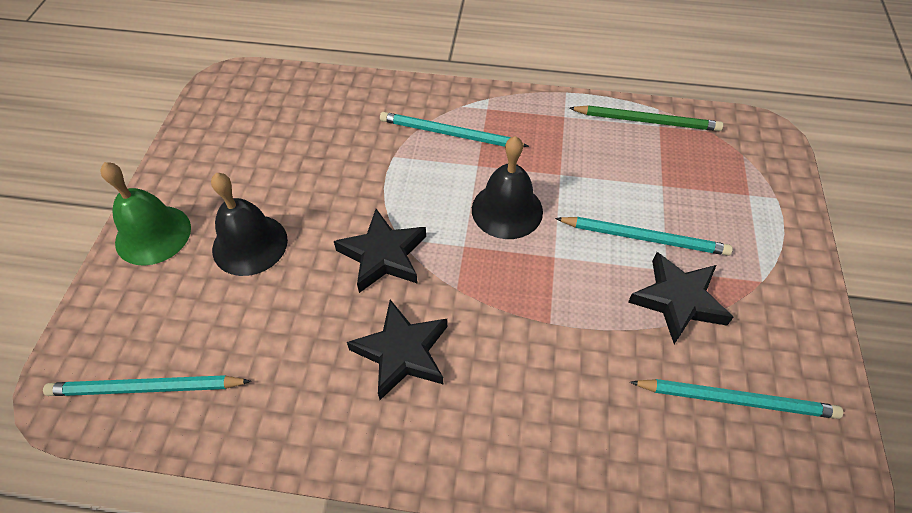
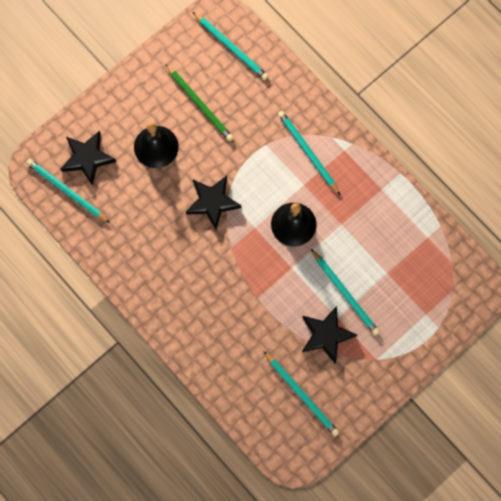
camera: 40 degrees right, 20 degrees up
green bell [100,162,191,266] -> none
black star [347,300,447,400] -> black star moved to [61,131,116,185]
green pencil [569,105,723,131] -> green pencil moved to [165,64,233,141]
none -> turquoise pencil [193,12,268,80]

